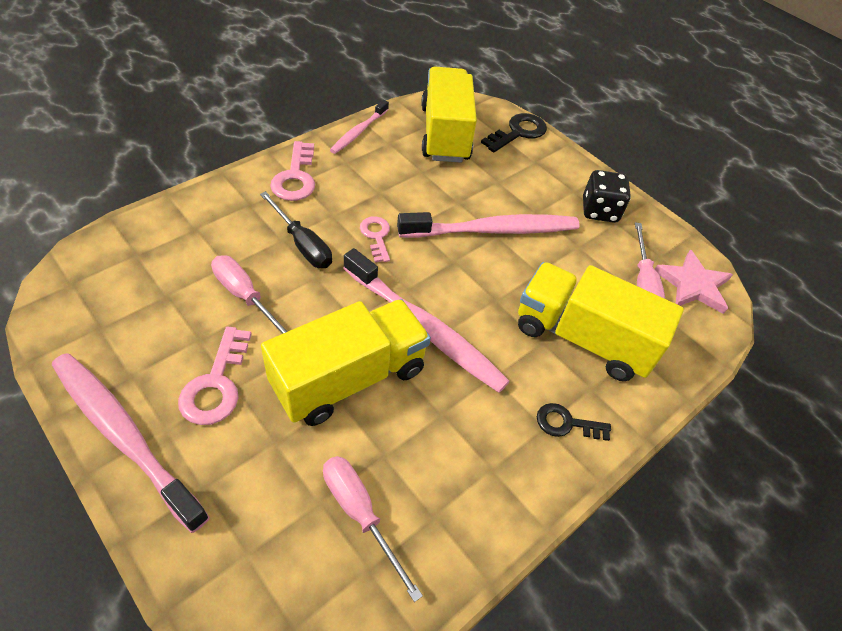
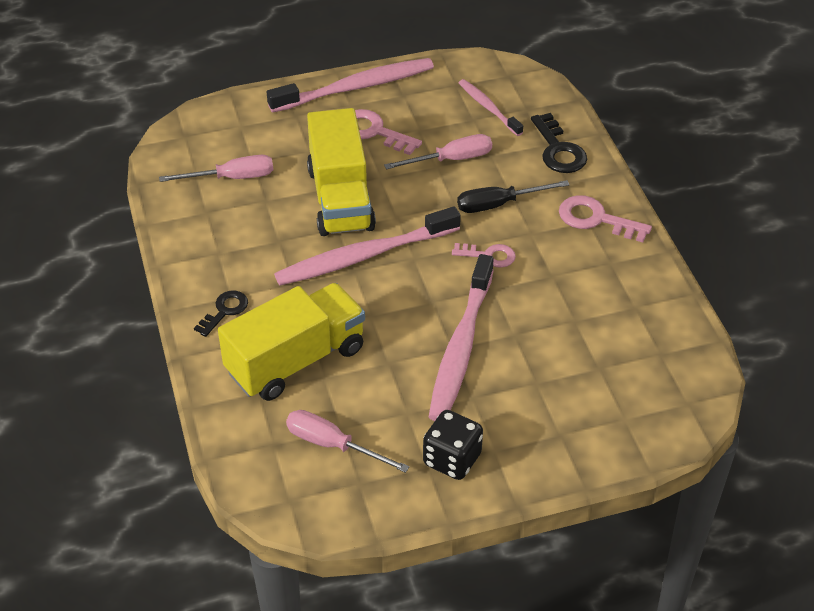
camera: 120 degrees right, 5 degrees down
pink toothbrush [330,100,389,154] -> pink toothbrush moved to [459,79,523,136]
yellow truck [421,67,477,163] -> none
black key [481,113,547,152] -> black key moved to [531,113,587,173]
pink star [655,250,733,314] -> none

